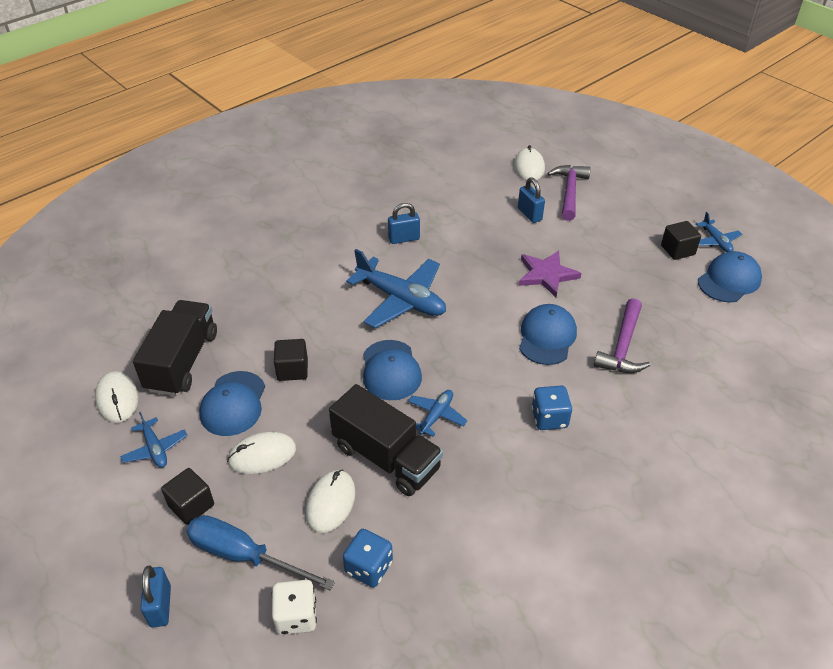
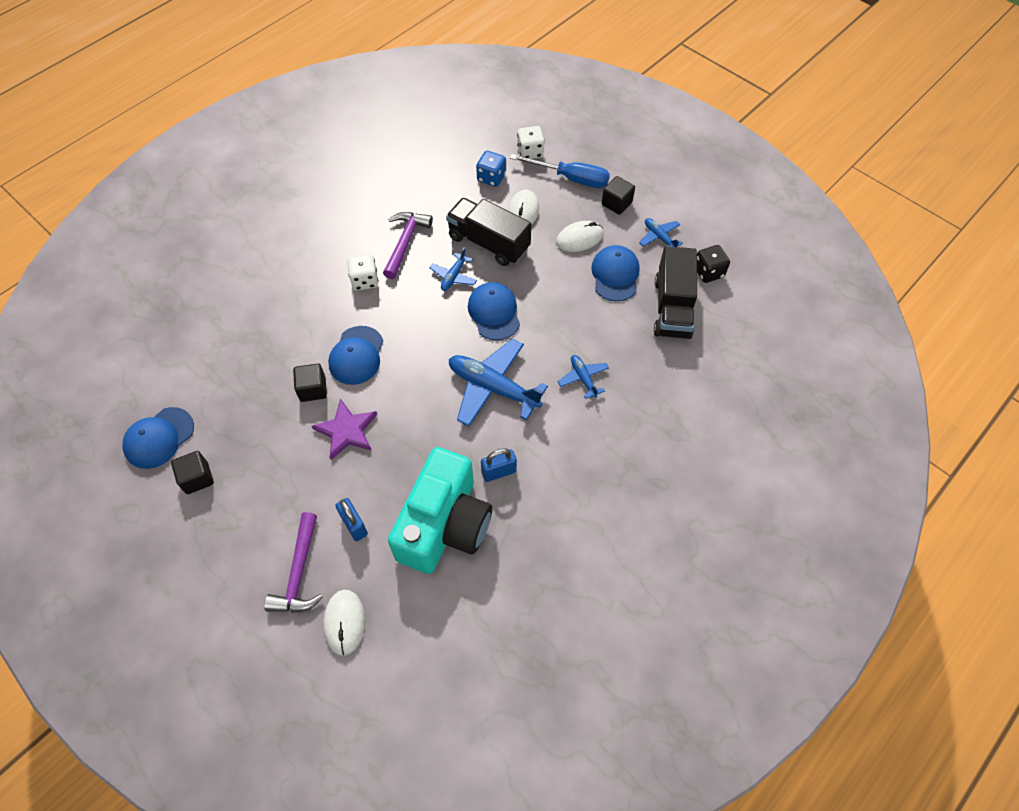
camera: 175 degrees right, 15 degrees up
white mouse [95,371,139,423] -> black dice [697,245,730,283]
blue padlock [140,566,171,628] -> none
black cube [274,339,308,381] -> black cube moved to [293,363,327,402]
blue dice [532,386,572,430] -> white dice [347,254,379,290]
purple hammer [594,298,650,373] -> purple hammer moved to [383,212,433,279]
blue plane [696,212,742,252] -> blue plane moved to [558,355,609,399]
none -> turquoise camera [388,447,492,574]

